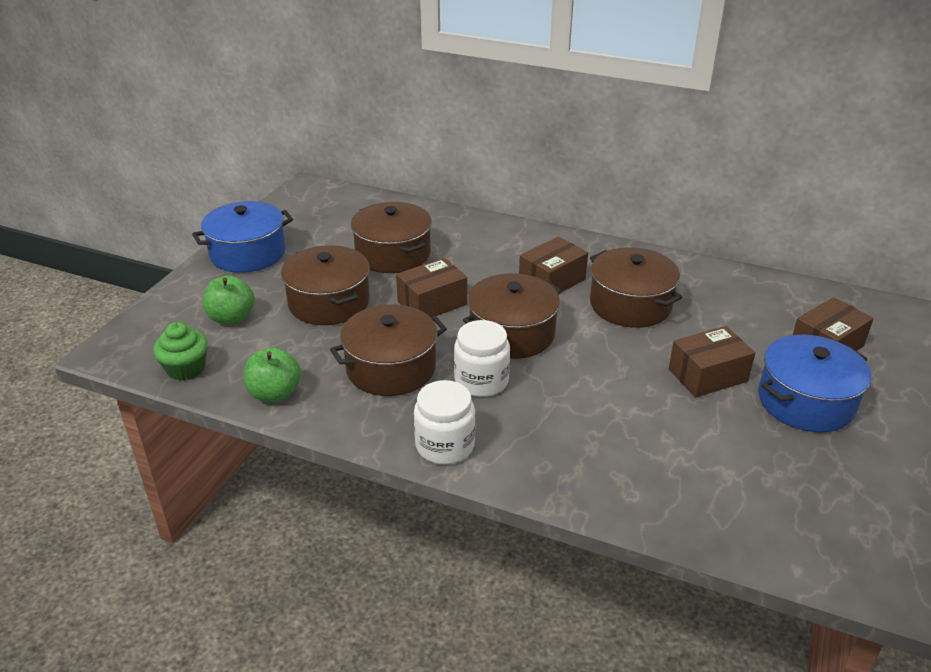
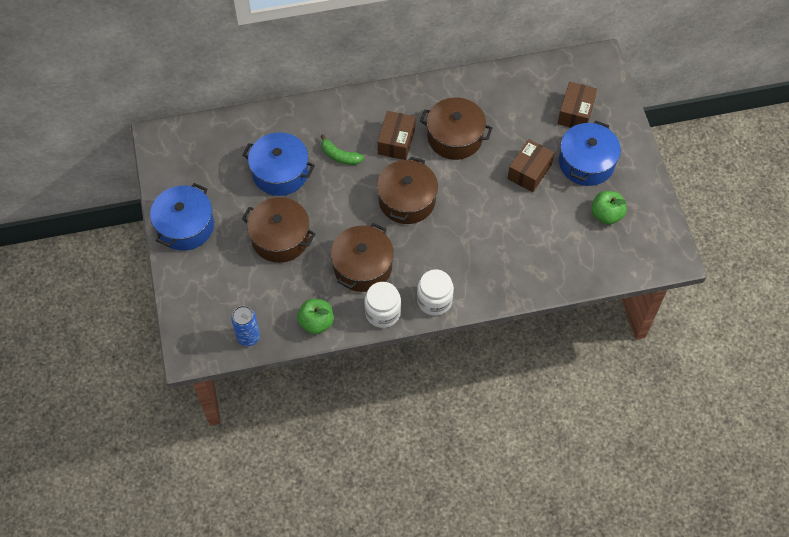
camera: 35 degrees left, 25 degrees up
green cupcake [153,322,208,381] -> blue can [231,306,260,346]
green apple [203,275,255,325] -> green apple moved to [591,191,627,225]
brown pot [351,202,432,273] -> blue pot [242,132,315,196]
brown box [396,258,467,317] -> none
white jar [454,320,510,397] -> white jar moved to [364,282,401,328]
none -> green banana [321,134,364,165]

